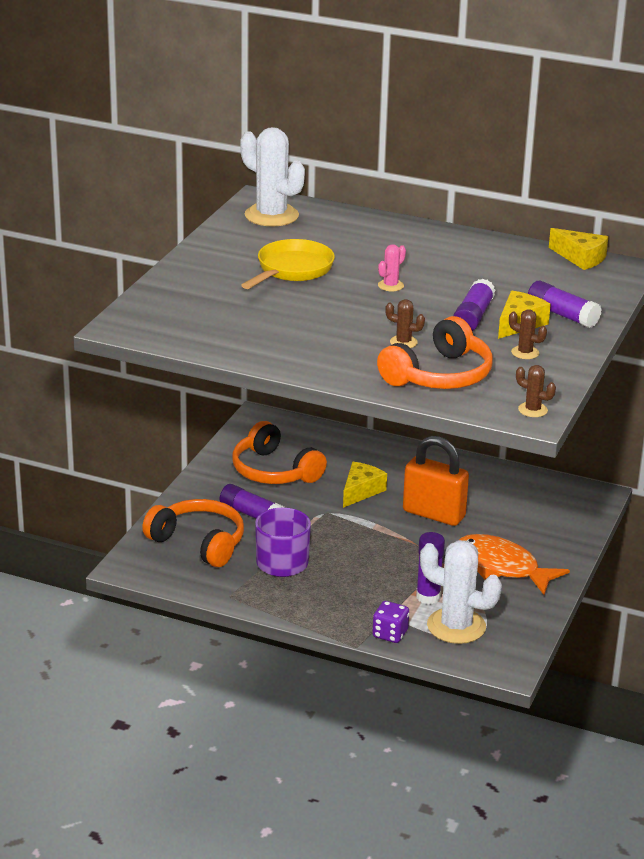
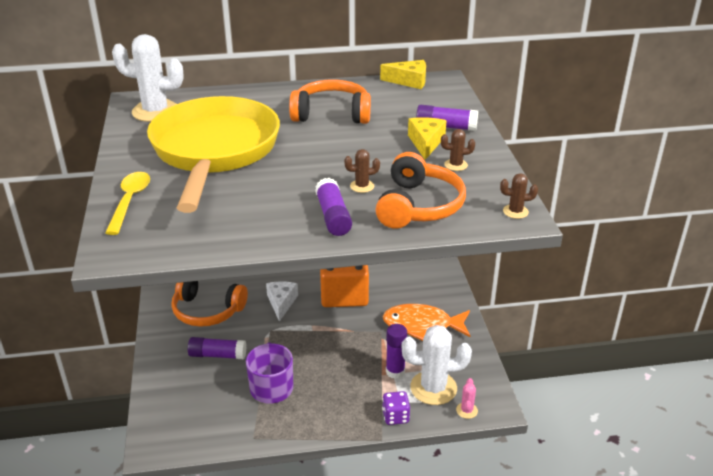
camera: 30 degrees left, 5 degrees up
orange headphones [142,499,244,567] -> orange headphones moved to [289,79,371,124]
yellow pan [241,239,335,289] -> yellow pan [147,96,280,213], size x1.93
yellow cheese [343,462,387,508] -> white cheese [266,281,298,322]
pink cactus [378,244,406,291] -> pink cactus moved to [456,378,478,419]
purple glue stick [453,279,496,331] -> purple glue stick moved to [315,178,352,236]
none -> yellow spoon [105,172,150,235]

